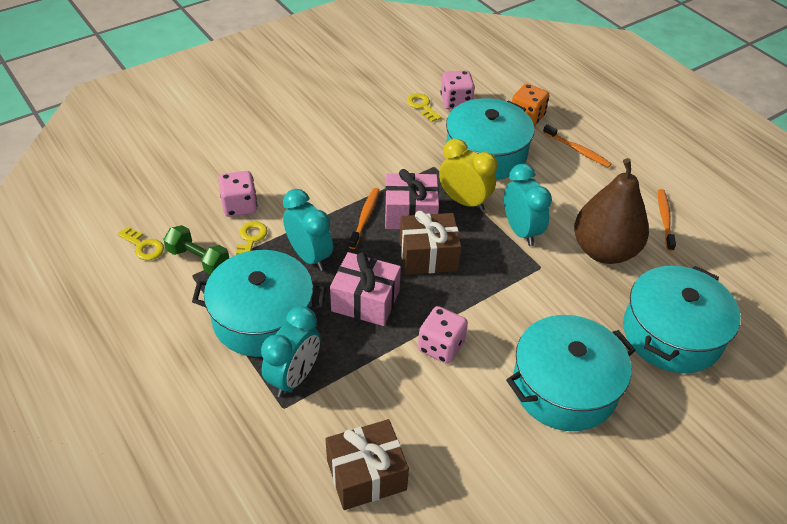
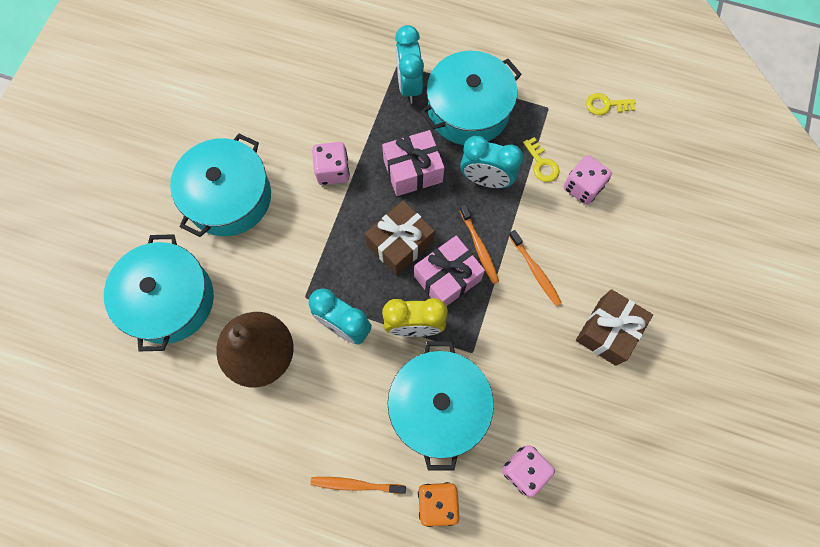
camera: 145 degrees right, 25 degrees up
green dumbbell [163,225,229,275] -> none
brown gift [326,419,409,510] -> brown gift moved to [576,289,653,366]
yellow key [407,93,442,122] -> none
orange toothbrush [658,189,676,252] -> orange toothbrush moved to [509,230,562,306]

